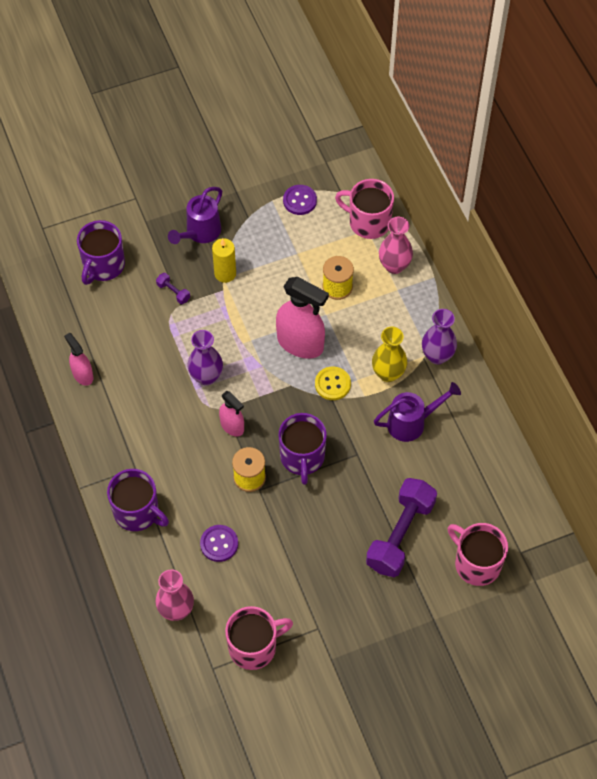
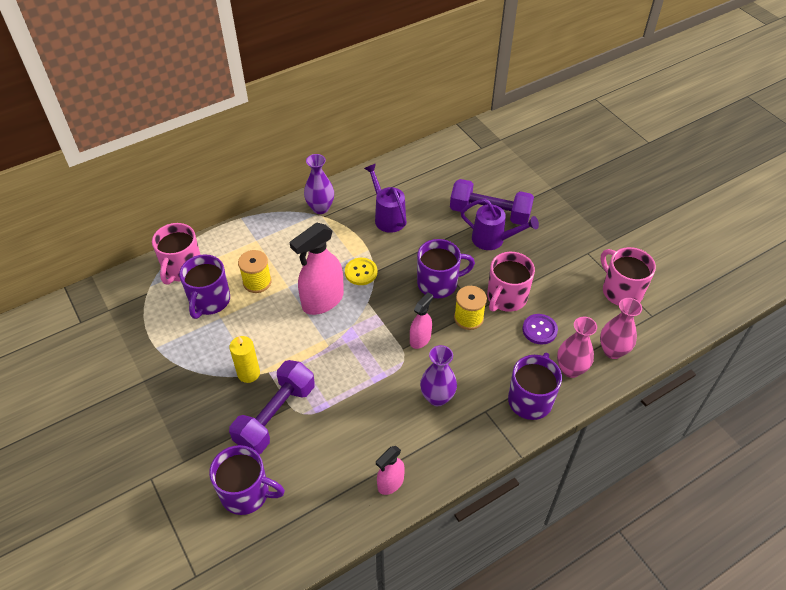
camera: 100 degrees left, 10 degrees down
purple dumbbell [156,273,190,304] -> purple dumbbell [229,360,315,454], size x2.45
purple watering can [168,187,222,244] -> purple watering can moved to [461,199,539,250]
purple vase [187,330,223,385] -> purple vase moved to [420,345,457,406]
pink spray bottle [276,277,329,359] -> pink spray bottle turned 150 degrees counterclockwise [289,223,344,315]
purple button [283,185,317,215] -> none
yellow vase [372,327,407,382] -> none
pink vase [379,217,413,274] -> pink vase moved to [557,317,597,378]
pink mug [448,523,508,586] -> pink mug moved to [487,252,535,312]
none -> purple mug [179,254,230,319]

